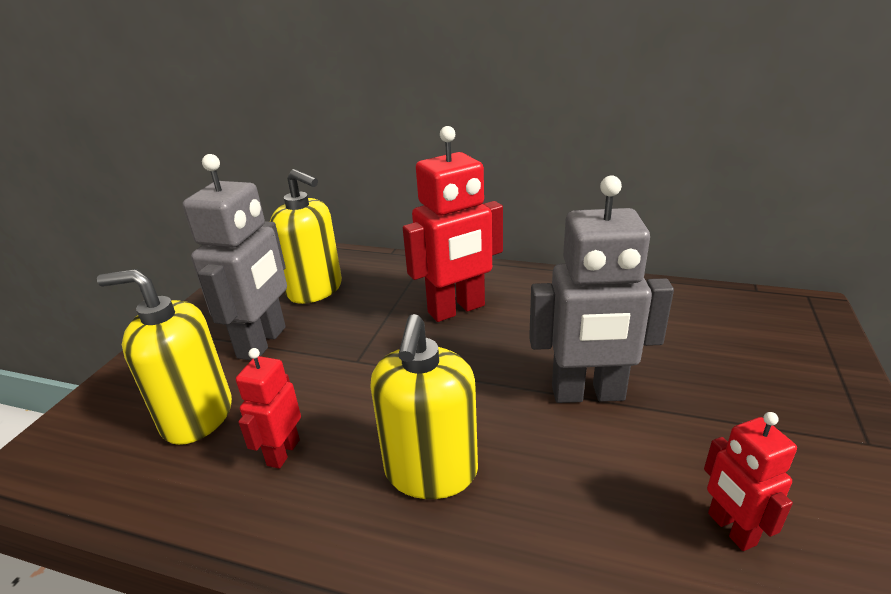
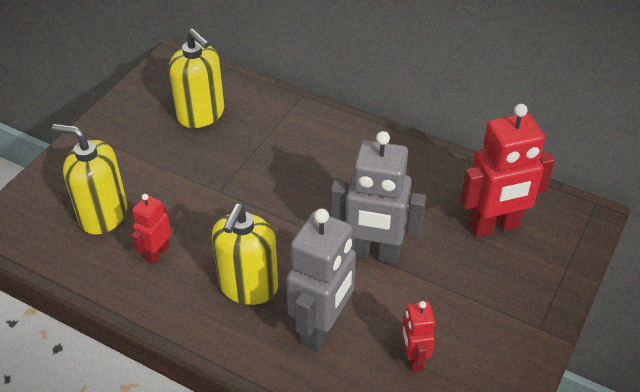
camera: 10 degrees right, 15 degrees up
grey robot [182,154,287,360] -> grey robot moved to [286,209,356,352]
red robot [403,126,503,322] -> red robot moved to [460,104,555,237]

